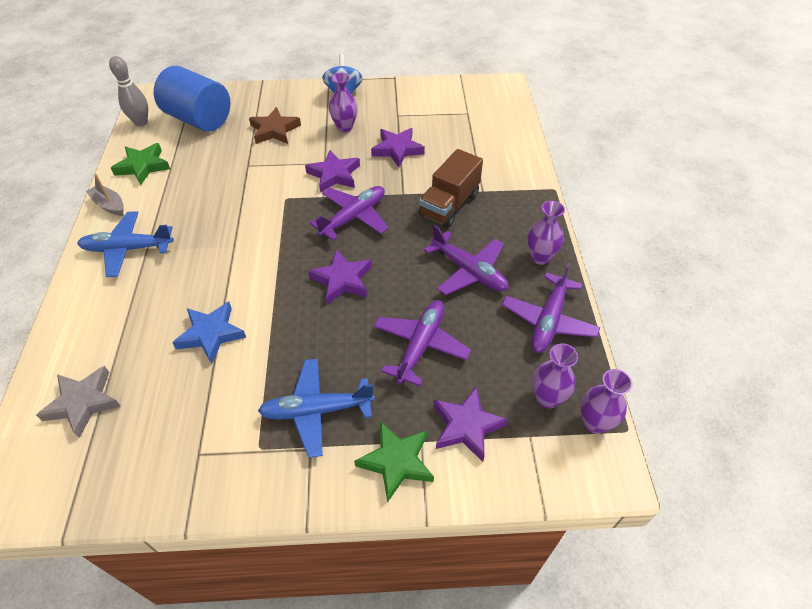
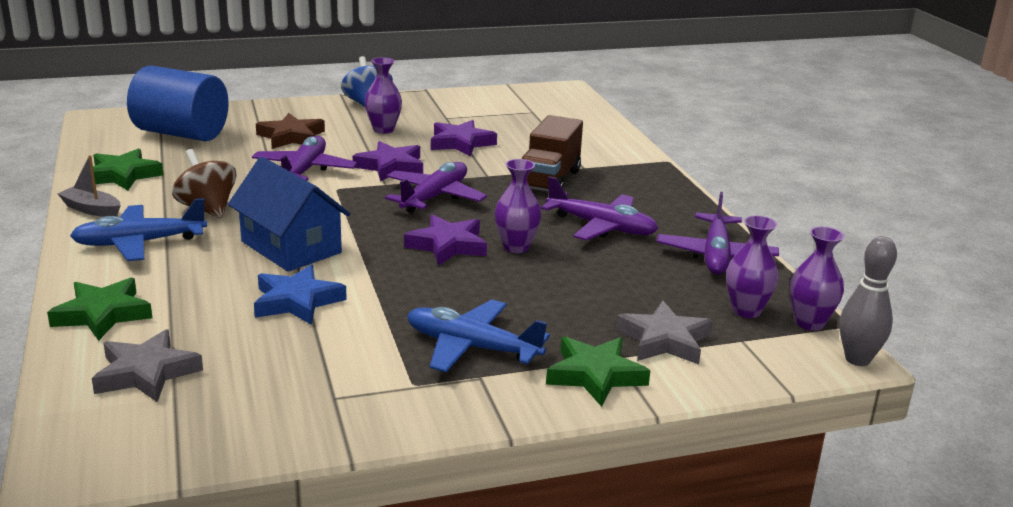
camera: 15 degrees left, 25 degrees down
grey bowling pin [109,56,148,126] -> grey bowling pin moved to [839,236,897,366]
blue plane [258,359,375,458] -> blue plane turned 45 degrees clockwise [407,299,550,372]
purple plane [374,300,471,386] -> purple plane moved to [252,136,357,181]
purple star [433,386,509,462] -> grey star [616,301,713,364]
purple vase [527,201,565,265] -> purple vase moved to [495,159,541,253]
none -> green star [47,278,152,341]
none -> brown spinning top [172,149,236,218]
none -> blue house [228,157,351,272]

